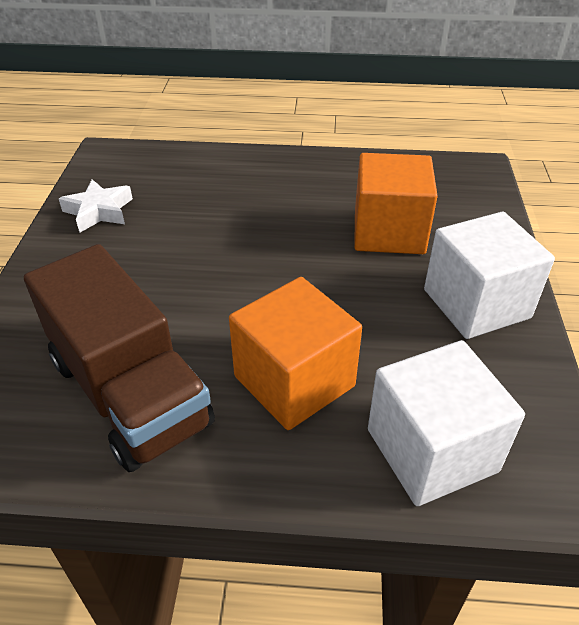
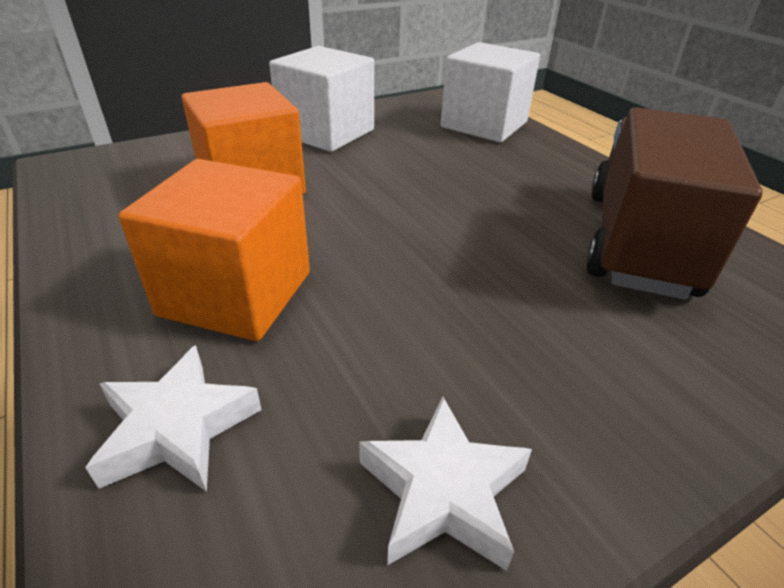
camera: 125 degrees left, 5 degrees down
orange cube [229,277,362,430] -> orange cube moved to [119,159,310,341]
none -> white star [85,345,262,492]

